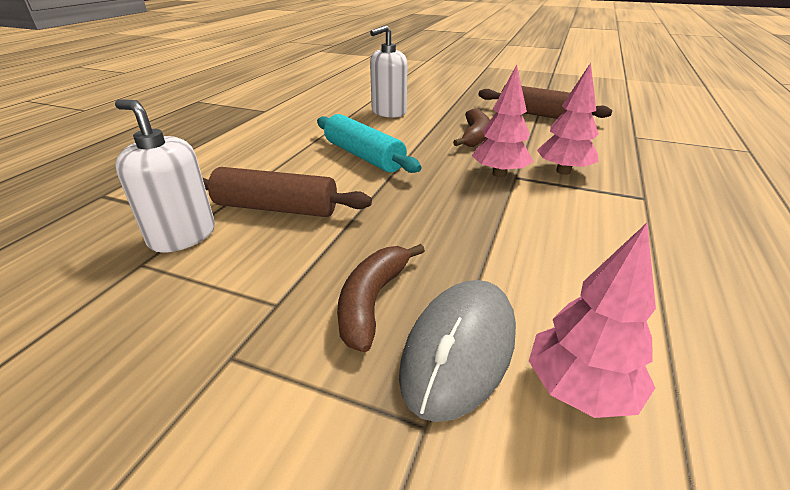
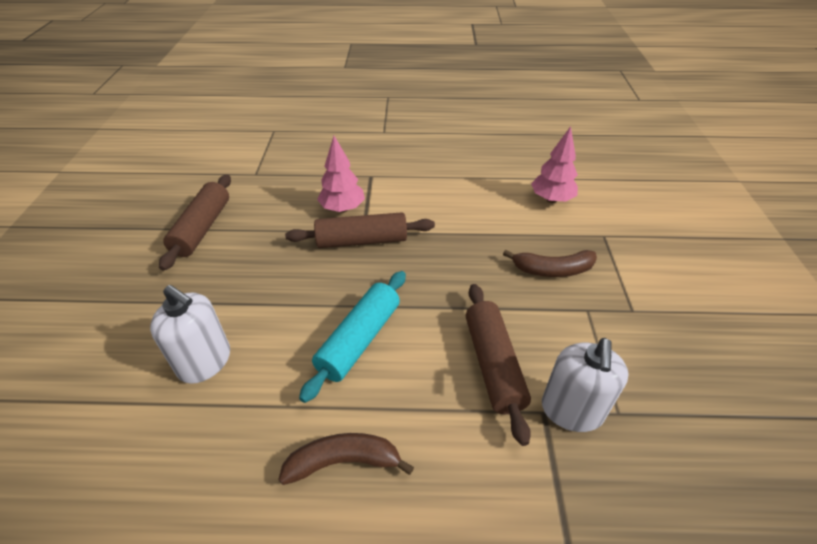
camera: 110 degrees left, 10 degrees up
grey mouse [399,280,516,422] -> none
brown banana [453,108,490,147] -> brown banana moved to [278,433,414,485]
pink tree [472,64,533,177] -> brown rolling pin [285,212,435,248]

